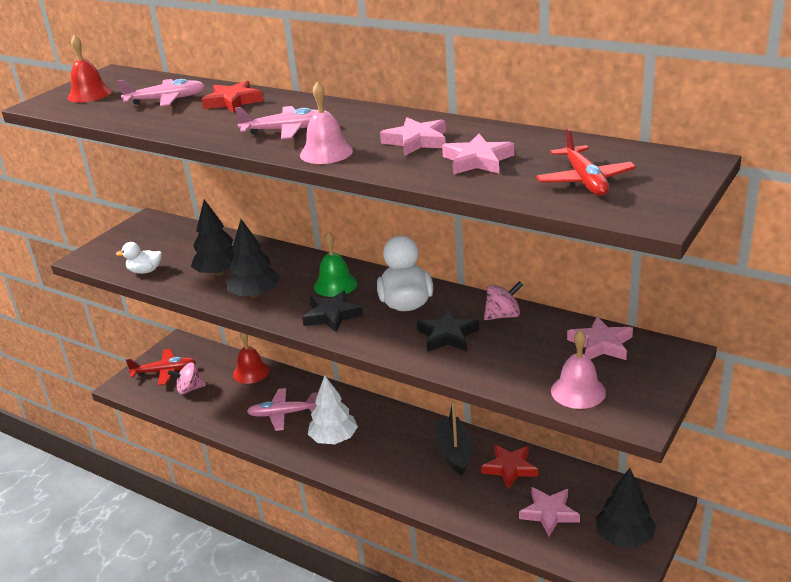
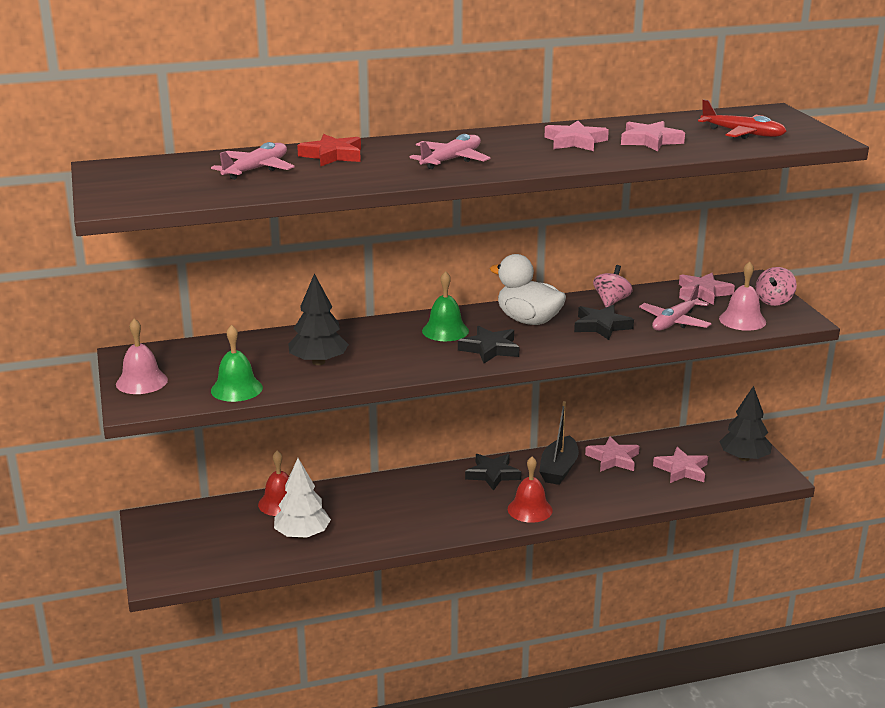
camera: 50 degrees left, 5 degrees down
red bell [68,35,112,102] -> red bell moved to [508,457,553,523]
white duck [116,242,162,274] -> green bell [211,325,263,402]
red plane [126,349,196,386] -> none
pink spinning top [167,362,206,394] -> pink spinning top moved to [756,267,797,306]
black tree [226,219,280,298] -> none
pink plane [247,388,317,431] -> pink plane moved to [639,284,712,331]
pink bell [300,81,353,164] -> pink bell moved to [116,318,168,394]
white tree [308,376,358,444] -> white tree moved to [274,458,331,539]
black boat [436,401,473,475] -> black boat turned 105 degrees counterclockwise [539,401,579,485]
red star [481,444,538,489] -> pink star [585,436,640,472]
none -> black star [465,454,521,491]

